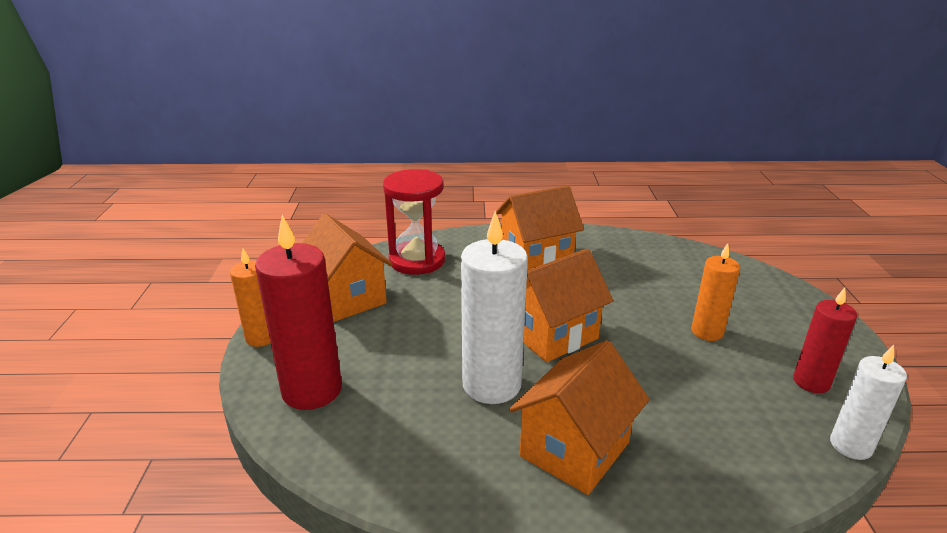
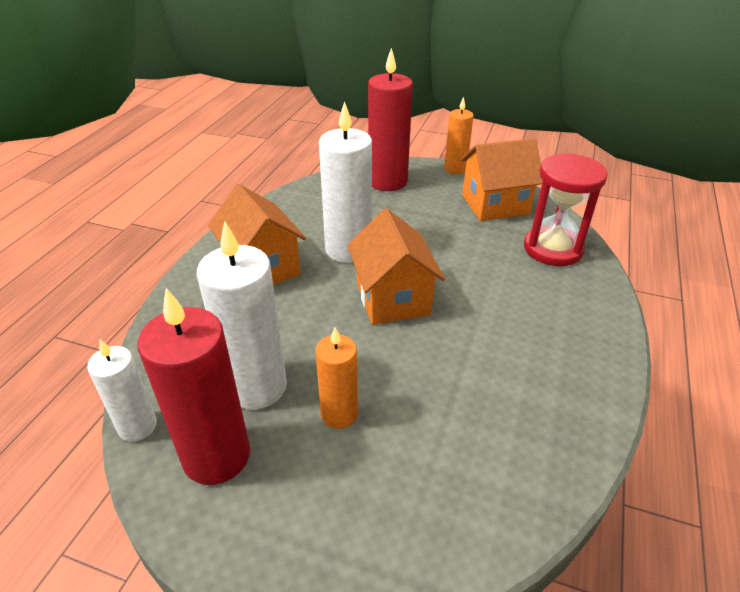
camera: 110 degrees right, 10 degrees up
orange house [496,185,584,270] -> none
red candle [793,288,857,393] -> red candle [138,288,250,485], size x1.70
none -> white candle [197,221,287,410]

